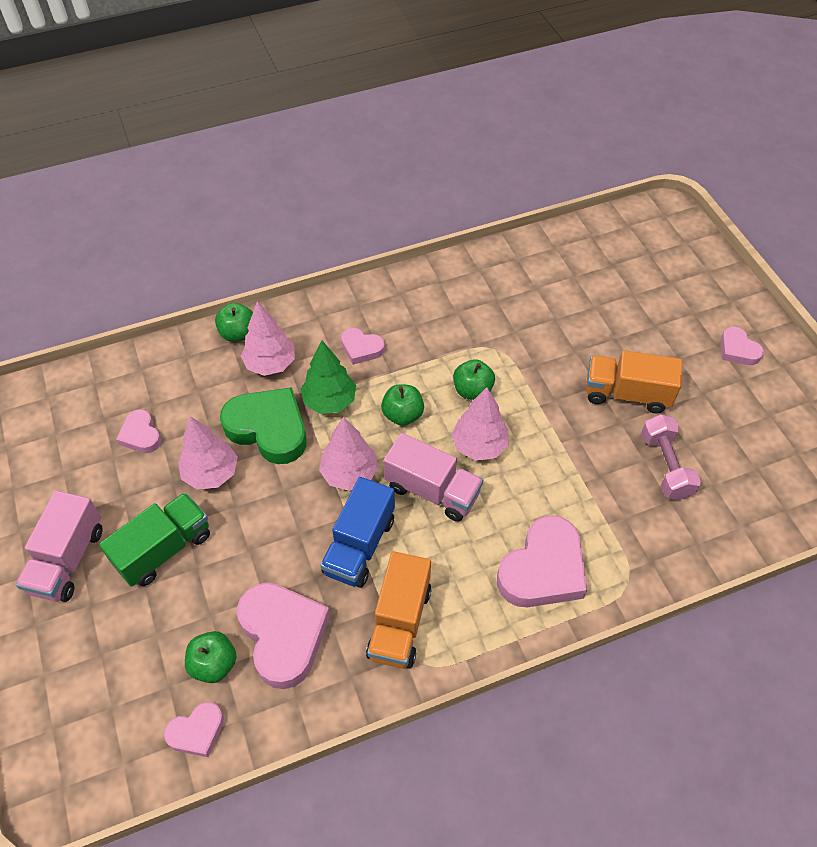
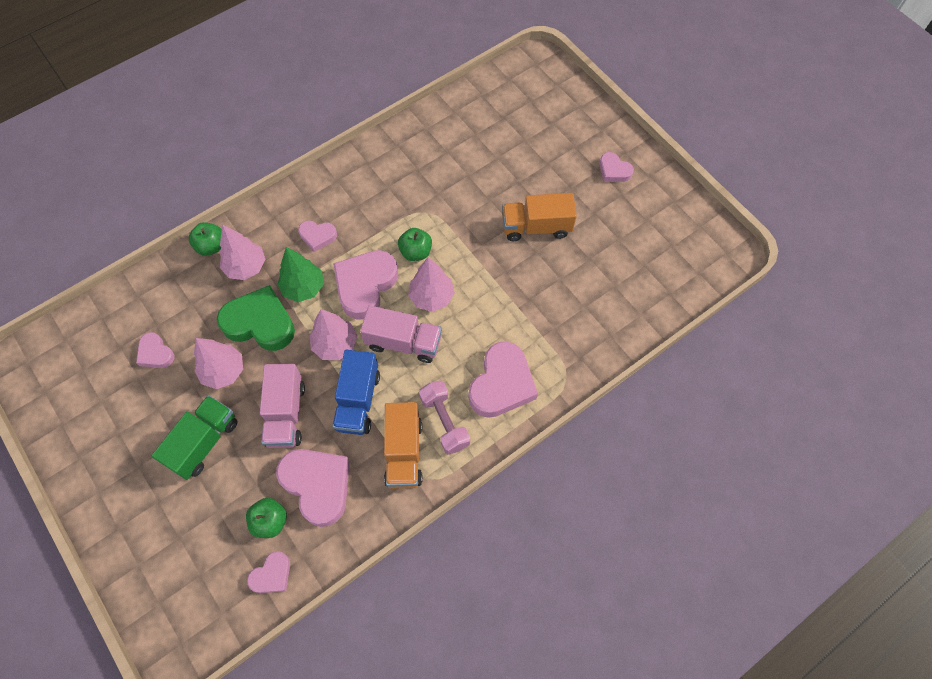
camera: 15 degrees left, 10 degrees up
pink truck [16,491,102,602] -> pink truck moved to [260,364,305,448]
green apple [381,385,424,426] -> pink heart [333,250,398,320]
pink dumbbell [641,414,701,500] -> pink dumbbell moved to [419,380,470,455]

